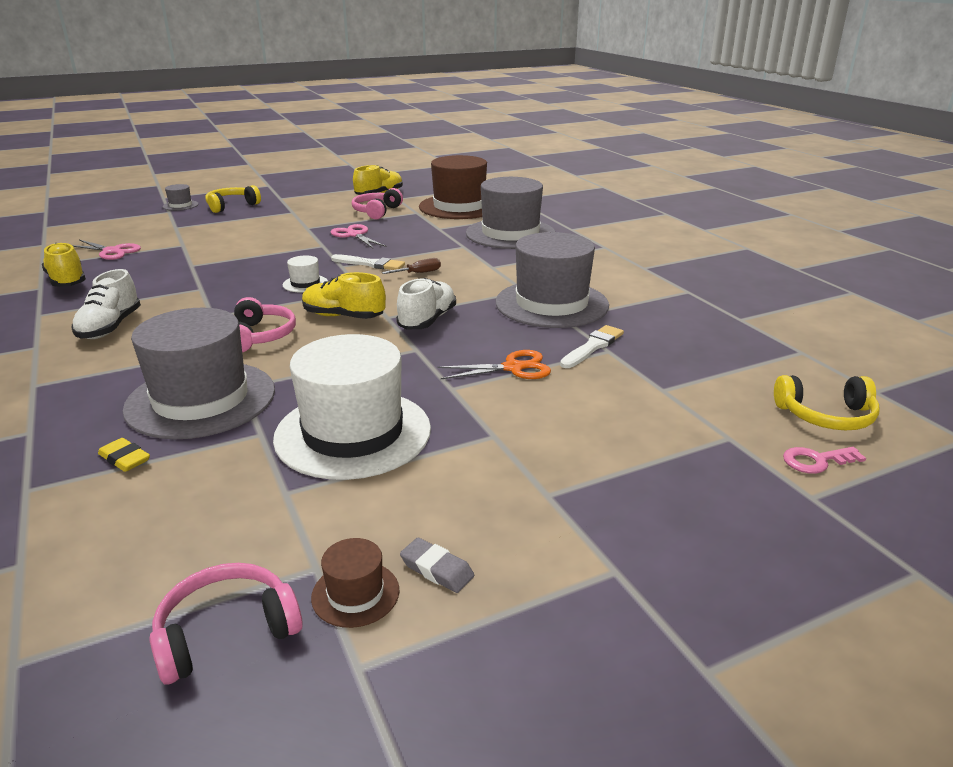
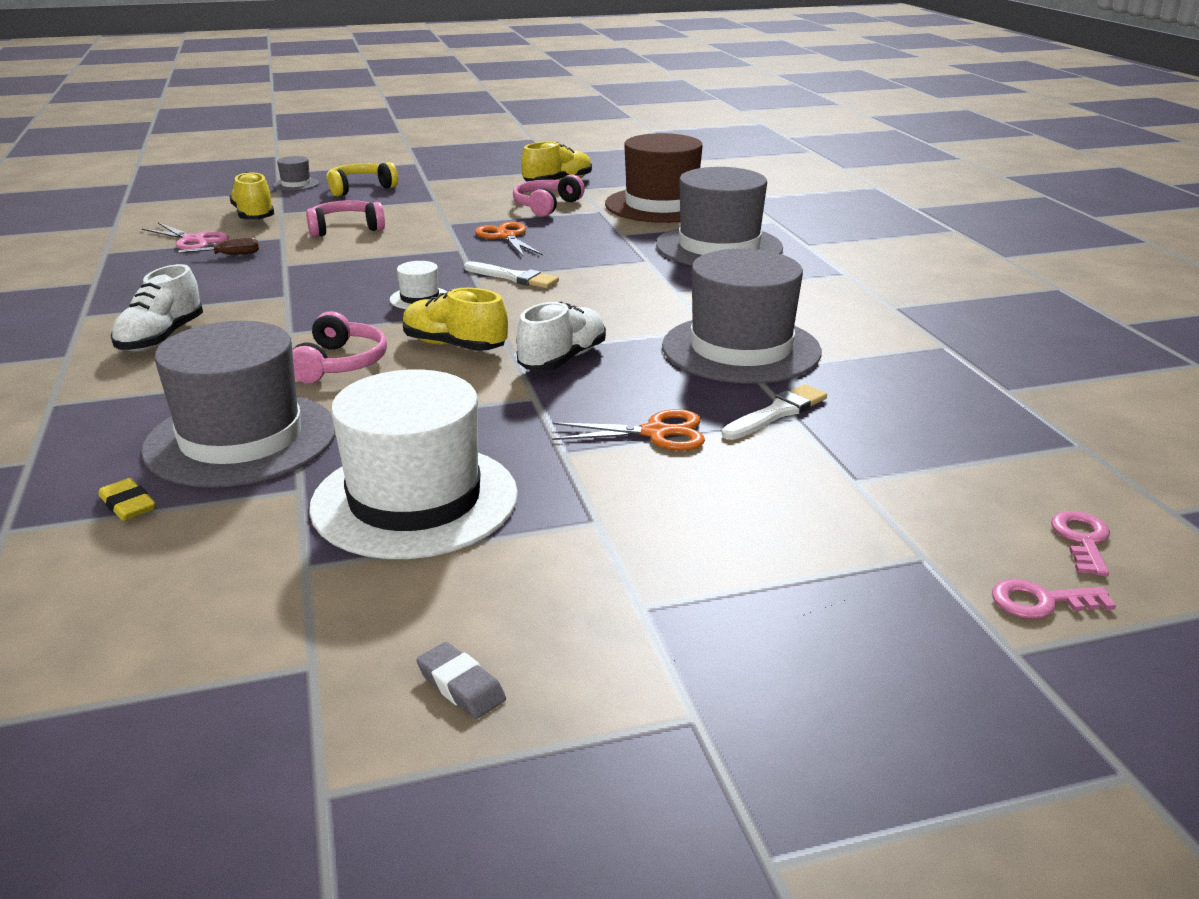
camera: 10 degrees right, 0 degrees up
yellow shoe [42,243,86,287] -> yellow shoe moved to [230,172,274,219]
pink headphones [149,563,303,685] -> pink headphones moved to [306,200,385,237]
brown hat [311,538,400,628] -> none
pink scissors [331,224,386,248] -> orange scissors [475,222,542,257]
brown screwdriver [382,258,441,274] -> brown screwdriver moved to [178,237,259,255]
yellow headphones [774,375,880,430] -> pink key [1051,511,1110,576]

